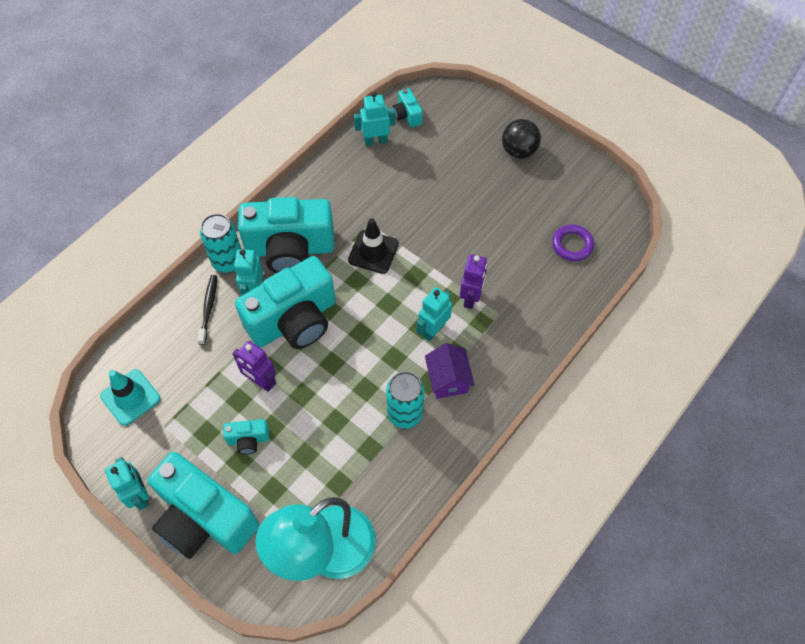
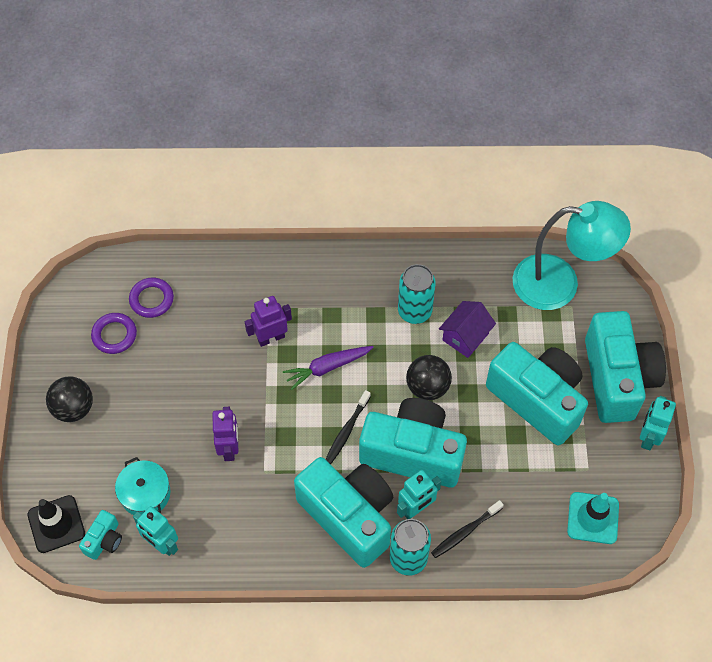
camera: 130 degrees left, 0 degrees up
turquoise camera [223,419,269,454] -> turquoise camera [486,342,588,446], size x2.36
purple robot [232,341,276,392] -> purple robot moved to [212,407,239,461]
black traffic cone [348,218,399,274] -> black traffic cone moved to [27,495,85,553]
turquoise robot [417,287,452,341] -> none
purple house [425,343,475,399] -> purple house moved to [439,301,496,358]
none -> purple ring [91,313,137,354]
none -> turquoise pot [115,457,171,515]
none -> purple carrot [283,346,373,390]
none -> black toothbrush [326,390,371,464]
none -> black ball [406,355,452,400]

